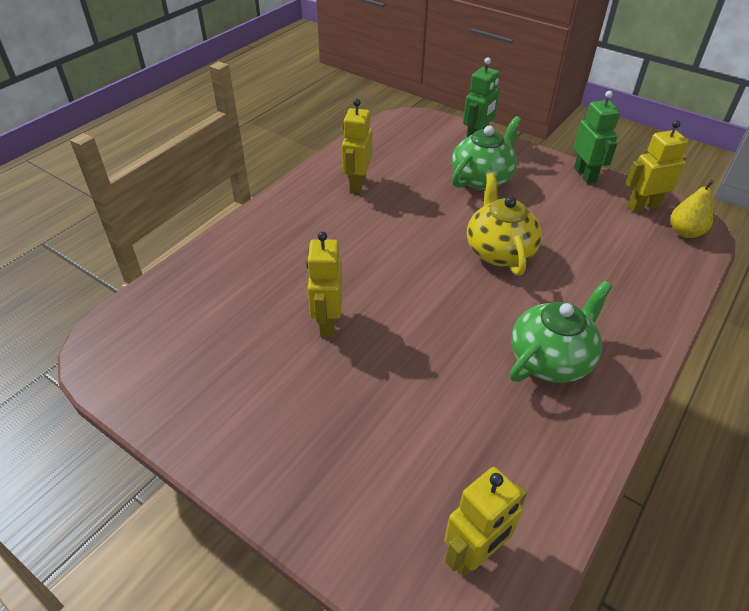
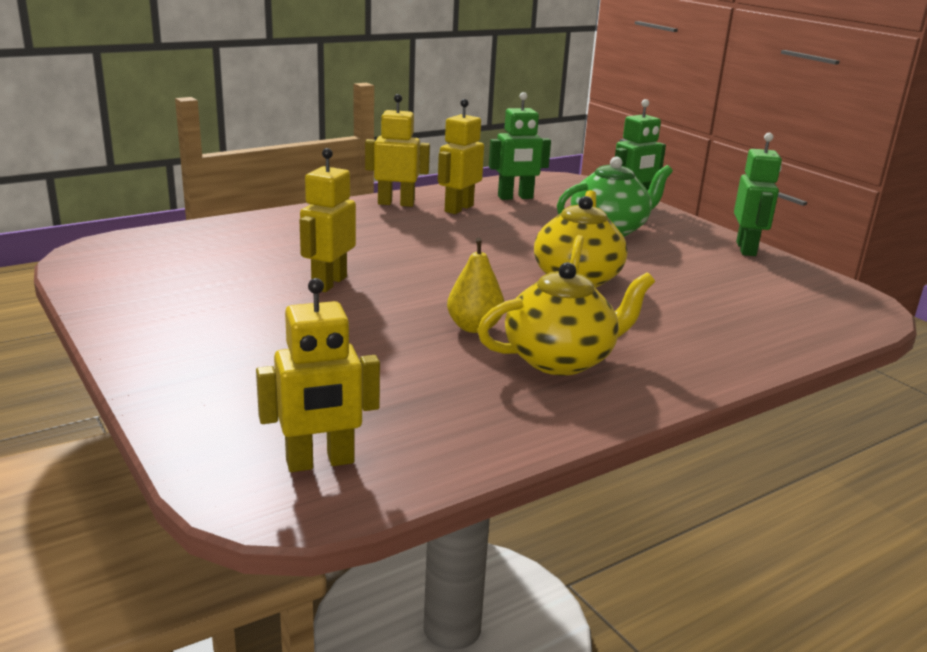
camera: 20 degrees right, 20 degrees down
green teapot [510,281,612,383] -> yellow teapot [477,262,655,376]
yellow robot [626,120,688,212] -> yellow robot moved to [365,94,430,207]
yellow pear [671,180,714,238] -> yellow pear moved to [447,237,504,333]
none -> green robot [489,92,551,200]

